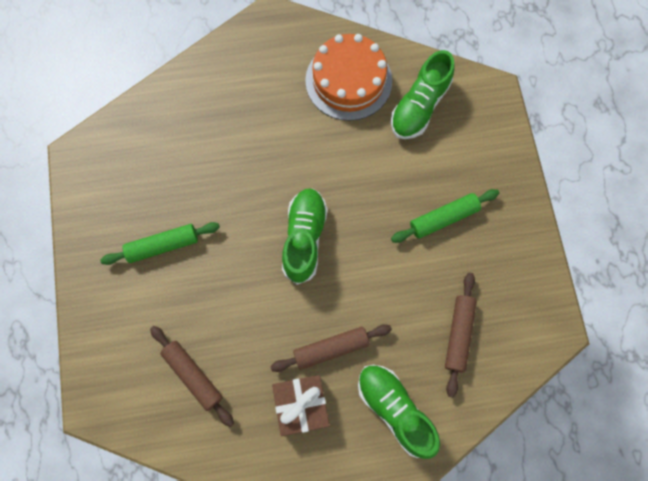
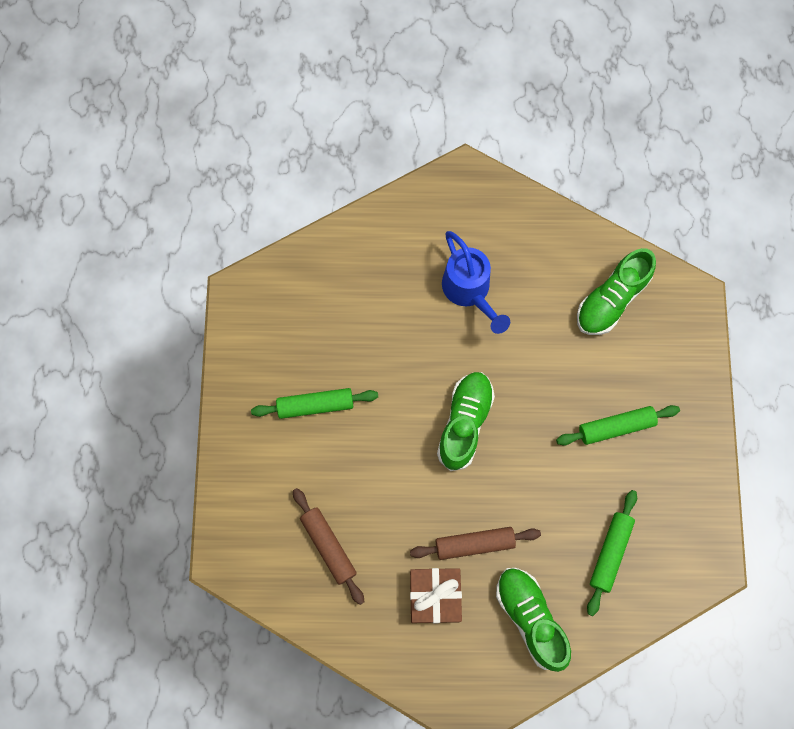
camera: 10 degrees right, 0 degrees up
orange cake [305,34,392,121] -> none
brown rolling pin [445,273,477,397] -> green rolling pin [587,490,637,616]
none -> blue watering can [442,231,510,334]

